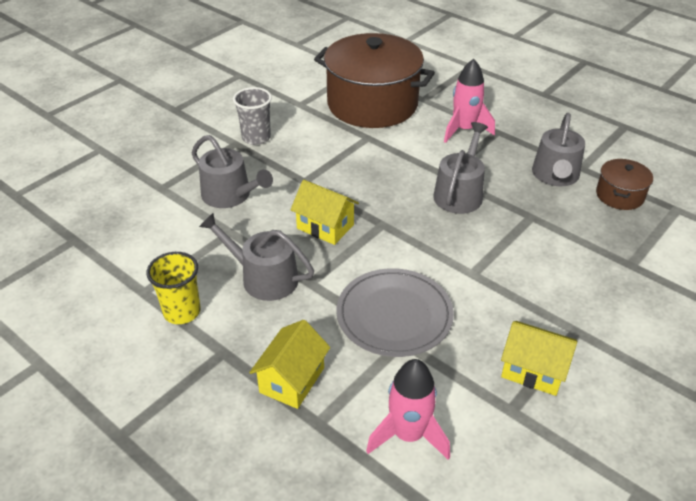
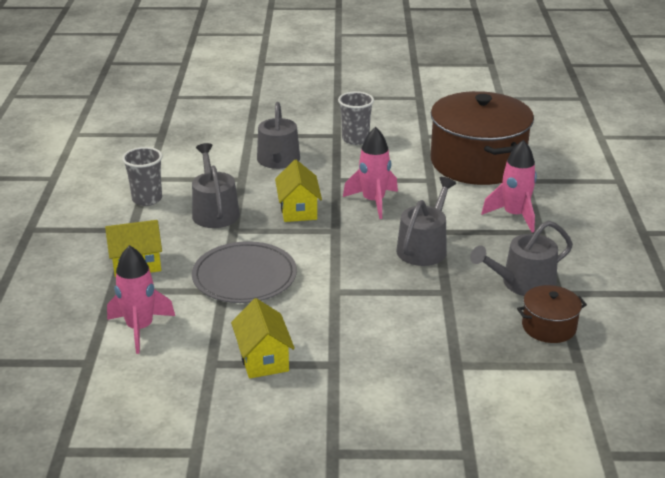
camera: 50 degrees right, 10 degrees down
yellow cup [146,252,201,324] -> grey cup [122,147,163,206]
grey watering can [433,122,488,214] -> grey watering can turned 45 degrees counterclockwise [396,177,456,266]
none -> pink rocket [343,127,398,219]

